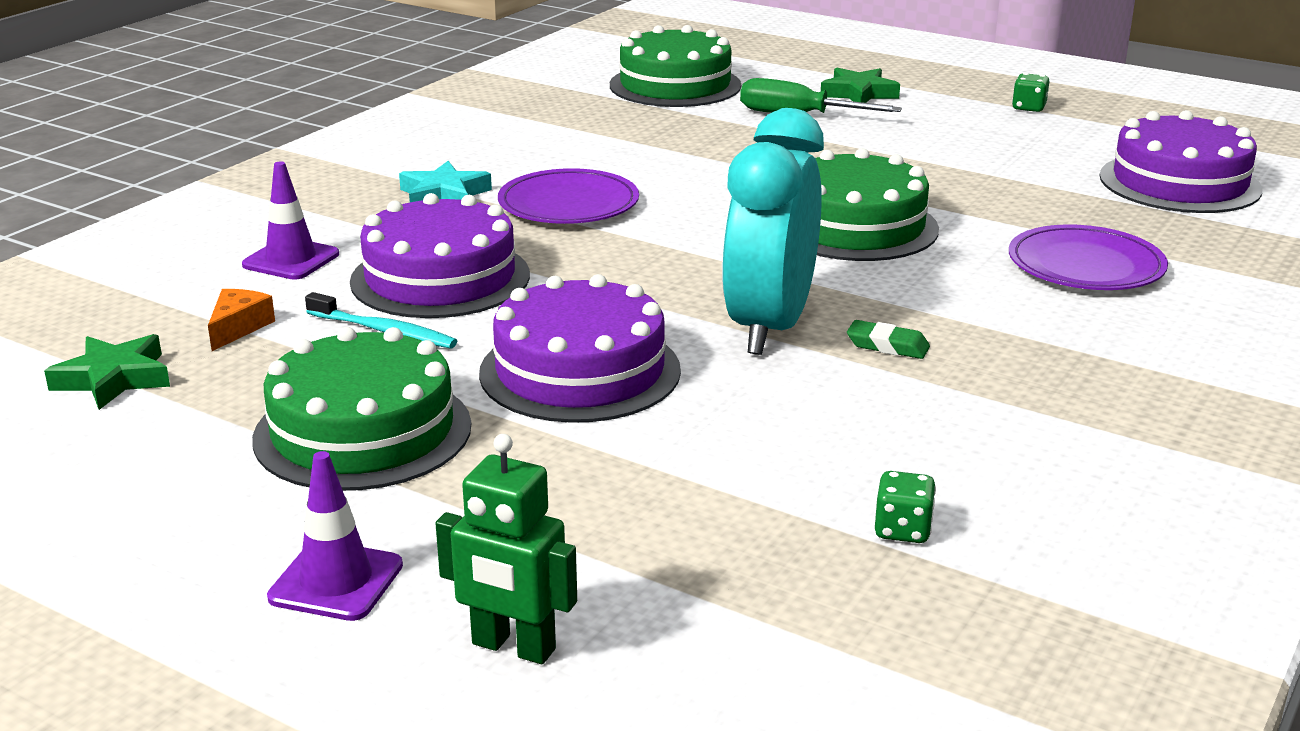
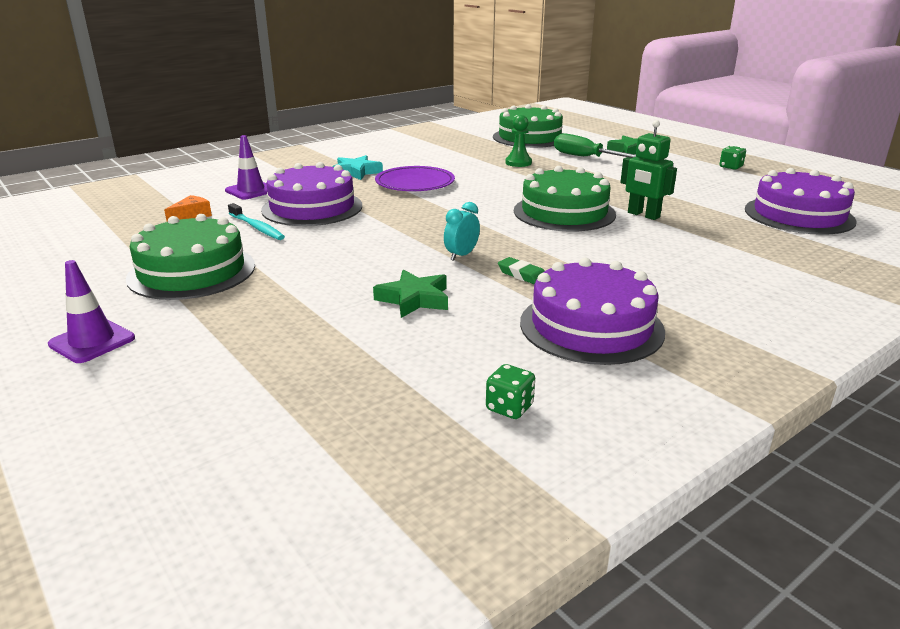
camera: 20 degrees right, 0 degrees up
green star [44,334,170,410] -> green star moved to [373,270,448,318]
green robot [435,434,577,664] -> green robot moved to [621,120,677,220]
purple cake [479,274,681,423] -> purple cake moved to [520,258,665,365]
turquoise clock [722,108,824,355] -> turquoise clock [444,202,480,261], size x0.40
green dice [875,471,936,543] -> green dice moved to [486,364,535,419]
purple plate [1009,224,1168,290] -> none
none -> green pawn [506,115,532,167]

